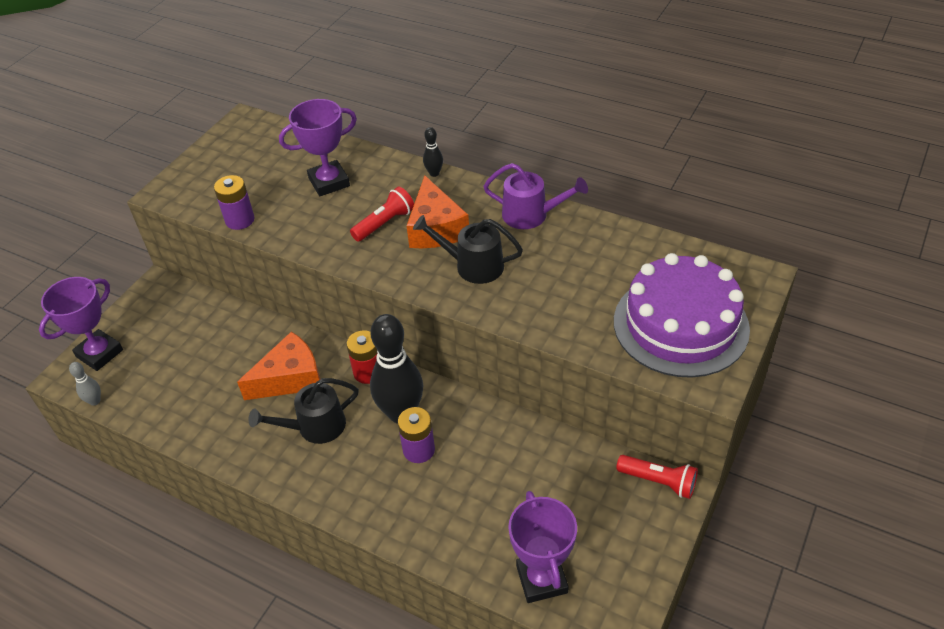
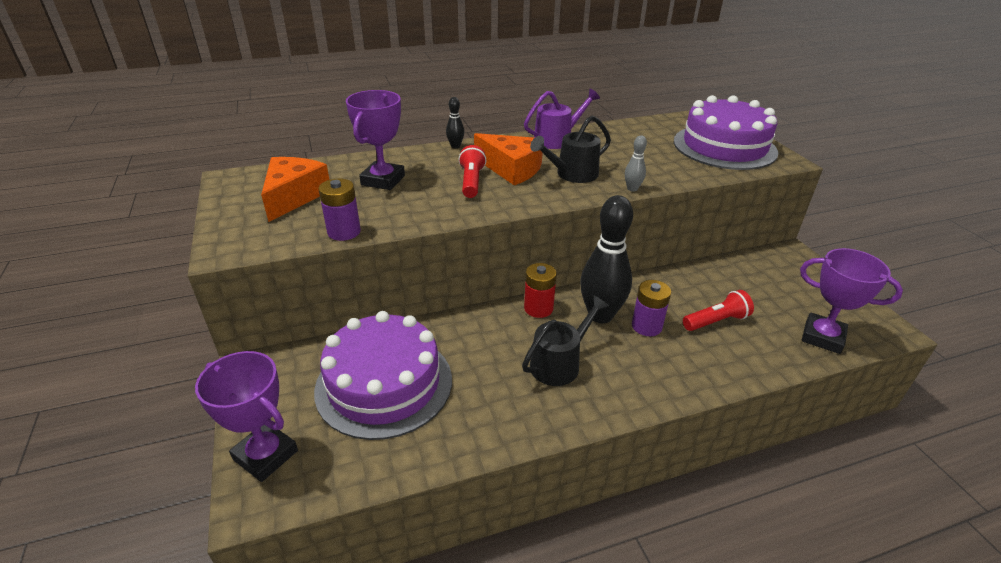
camera: 50 degrees left, 10 degrees down
purple trophy [39,277,123,371] -> purple trophy turned 45 degrees counterclockwise [195,351,298,482]
grey bowling pin [69,362,101,406] -> grey bowling pin moved to [625,135,647,192]
orange cheese [237,331,320,400] -> orange cheese moved to [261,157,330,222]
black watering can [249,378,359,444] -> black watering can turned 150 degrees counterclockwise [522,295,609,386]
red flashlight [616,455,698,499] -> red flashlight moved to [683,290,754,331]
none -> purple cake [314,311,452,440]

